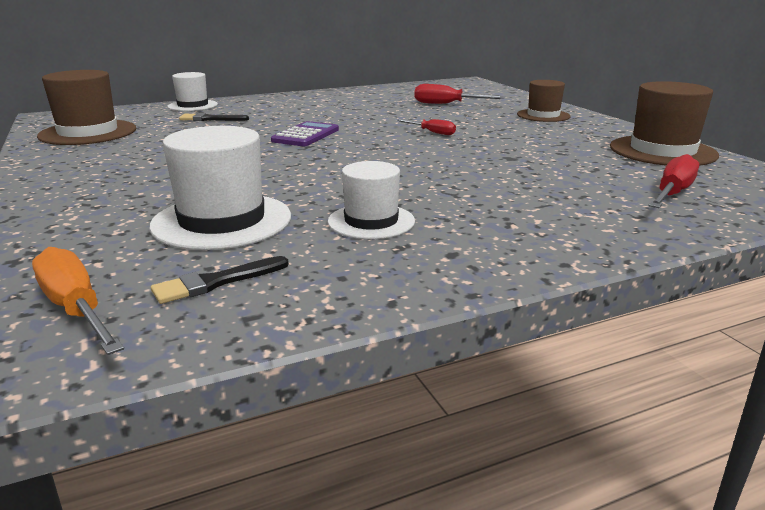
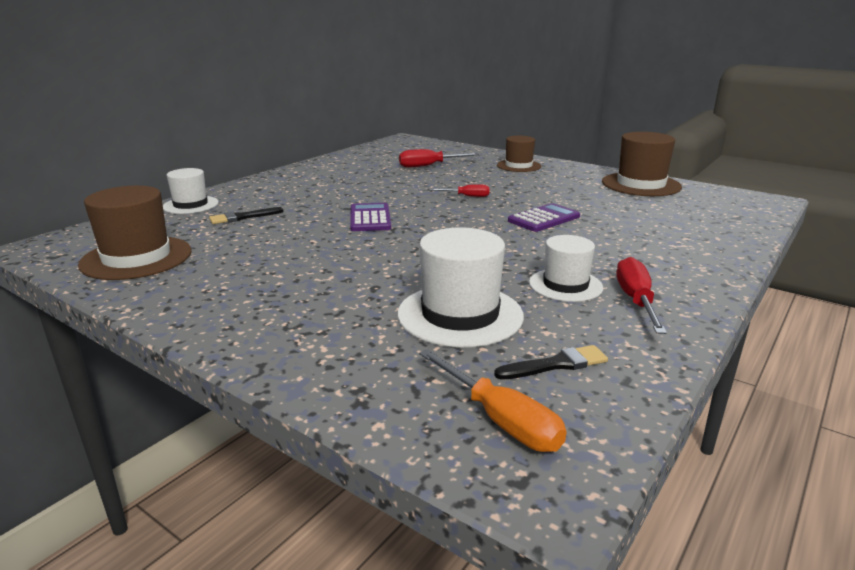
camera: 30 degrees left, 0 degrees up
orange screwdriver [32,247,124,355] -> orange screwdriver turned 150 degrees counterclockwise [419,349,566,452]
black brush [151,256,289,304] -> black brush turned 135 degrees counterclockwise [494,345,608,380]
red screwdriver [648,154,699,208] -> red screwdriver moved to [616,257,667,334]
none -> purple calculator [508,203,580,232]

